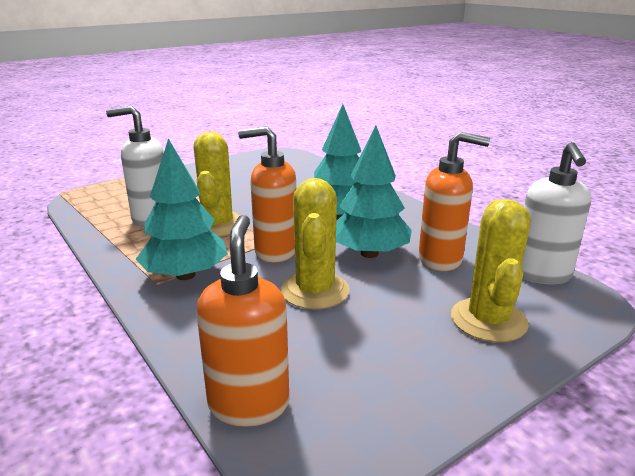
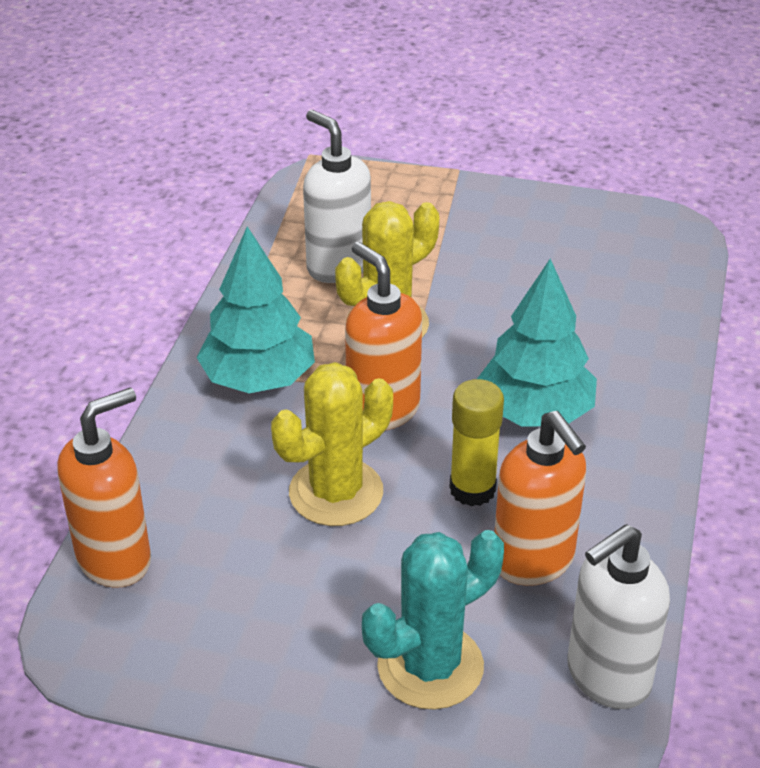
camera: 50 degrees right, 15 degrees up
turquoise tree [336,125,412,258] -> yellow glue stick [449,379,504,506]
yellow cactus [451,199,531,342] -> turquoise cactus [362,530,504,710]

